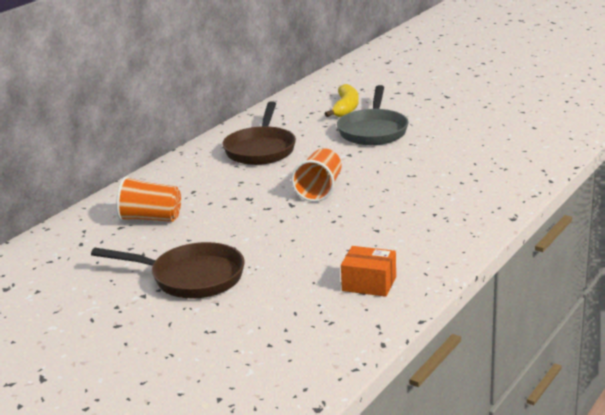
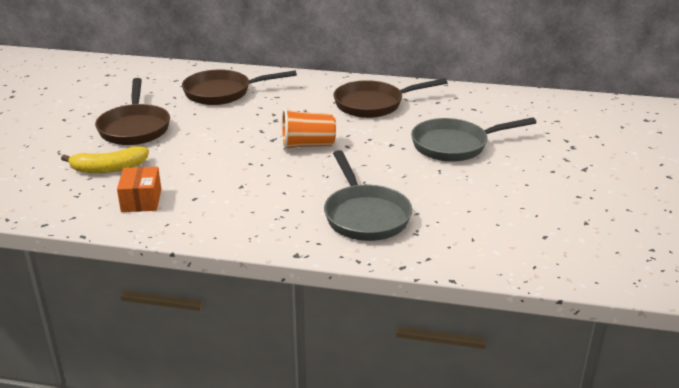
camera: 65 degrees right, 5 degrees up
orange cup [116,176,181,222] -> brown pan [182,69,297,105]
yellow banana [325,84,359,117] -> yellow banana moved to [61,146,149,173]
none -> grey pan [324,150,412,241]

